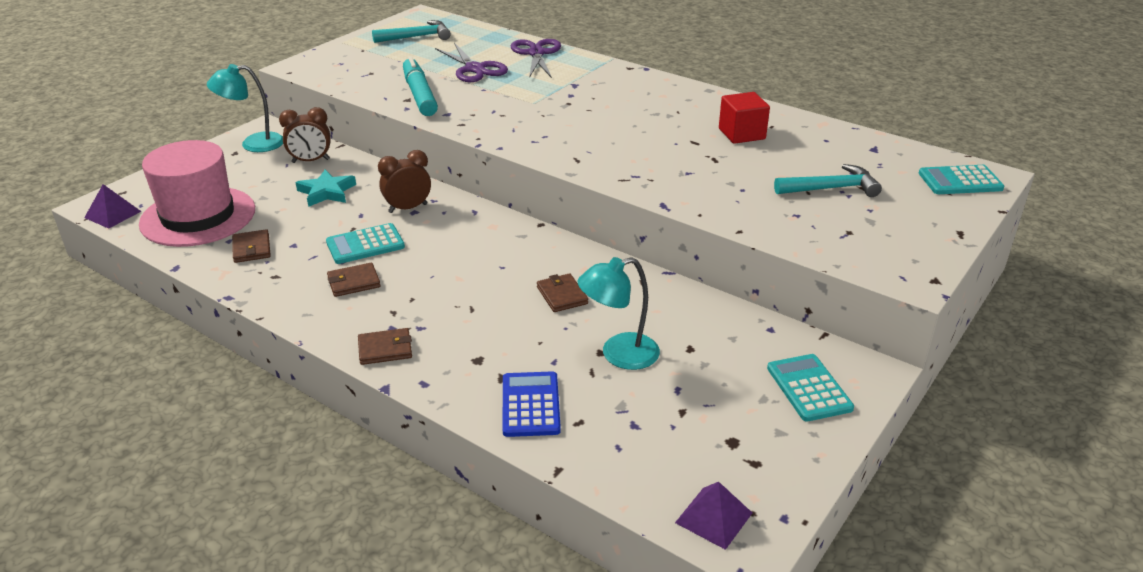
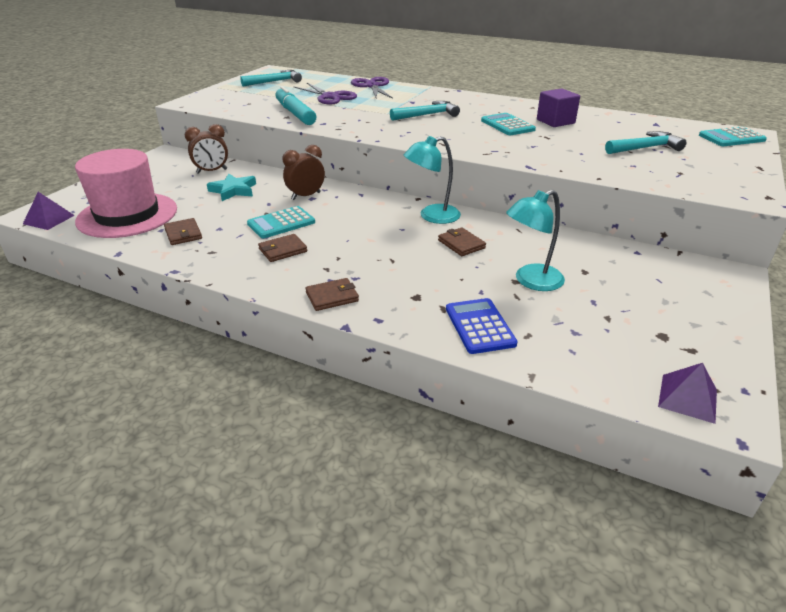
camera: 10 degrees left, 0 degrees up
turquoise lamp [207,64,283,152] -> turquoise lamp moved to [404,136,461,224]
red cube [719,92,770,144] -> purple cube [537,88,580,127]
turquoise calculator [767,354,854,422] -> turquoise calculator moved to [481,113,536,135]
none -> turquoise hammer [390,101,460,121]

